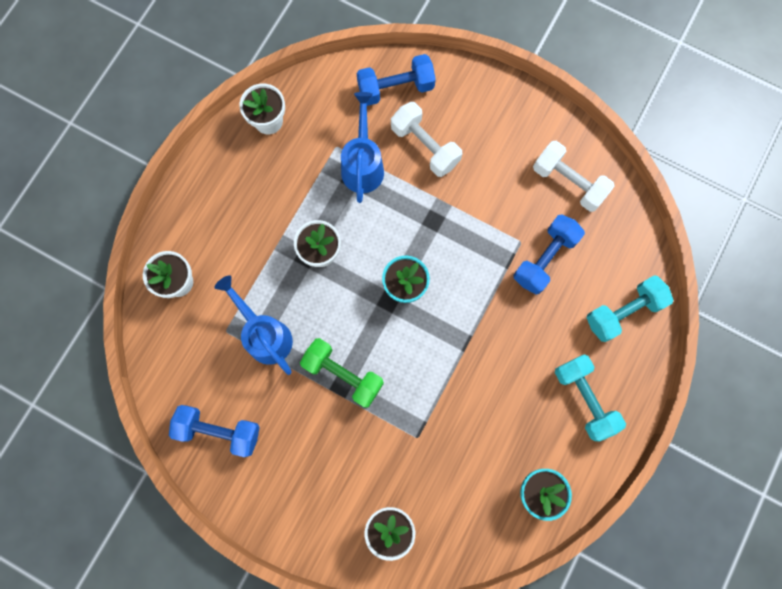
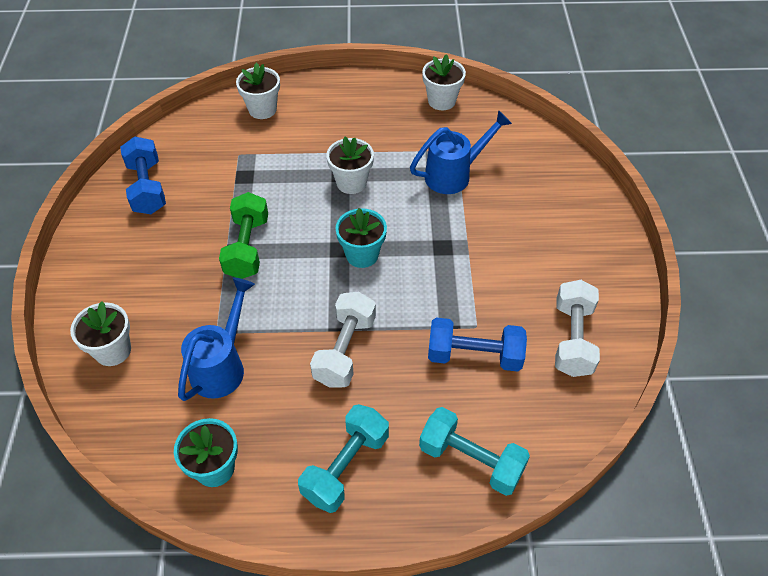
camera: 60 degrees right, 25 degrees down
blue watering can [214,276,293,375] -> blue watering can moved to [178,277,255,401]
blue dumbbell [357,54,436,106] -> none
white dumbbell [391,102,462,177] -> white dumbbell moved to [310,292,376,388]

